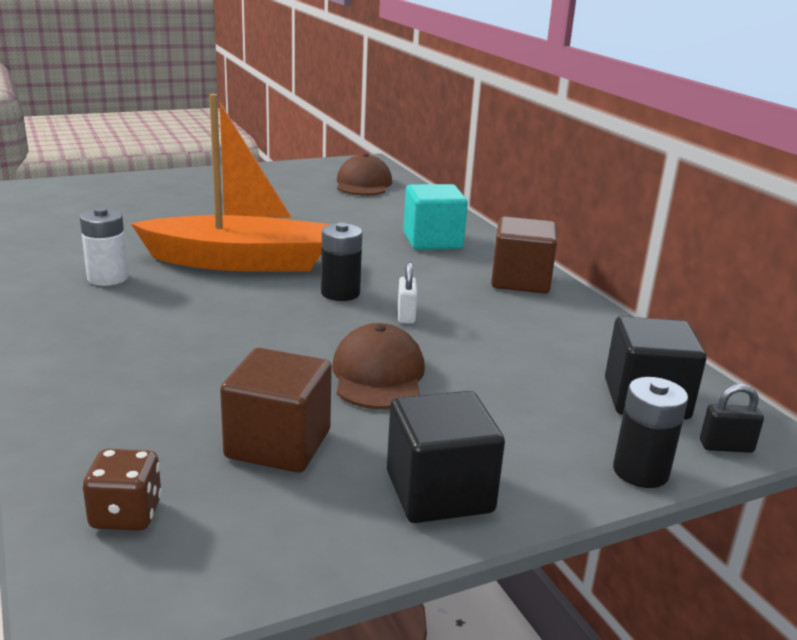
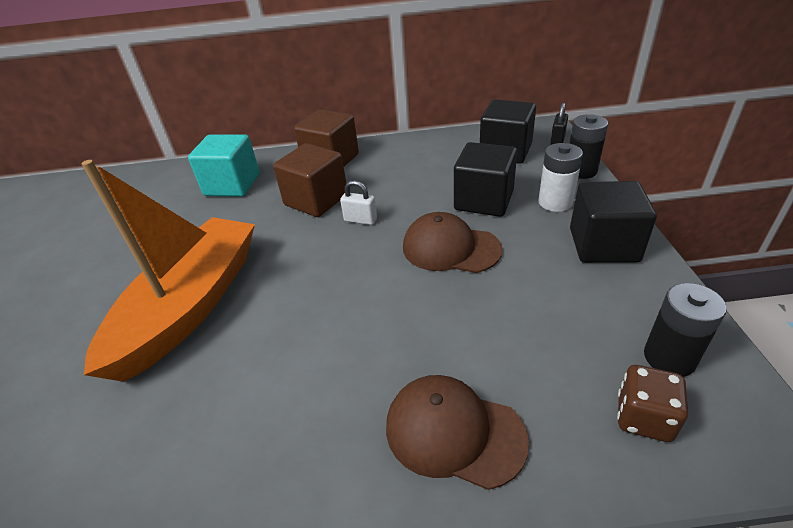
camera: 65 degrees left, 15 degrees up
white battery [80,207,128,286] -> white battery moved to [538,143,583,212]
brown cube [220,348,332,473] -> brown cube moved to [273,143,346,217]
black battery [321,223,362,301] -> black battery moved to [644,283,727,377]
brown cap [337,153,392,196] -> brown cap moved to [386,375,529,490]
none -> black cube [454,142,517,217]

